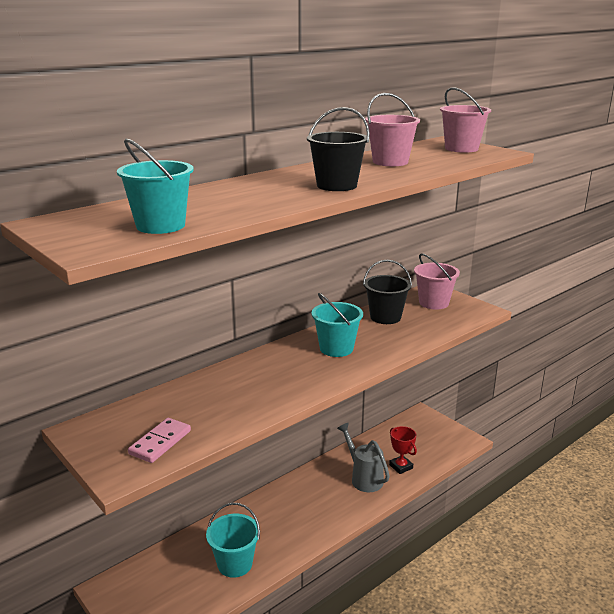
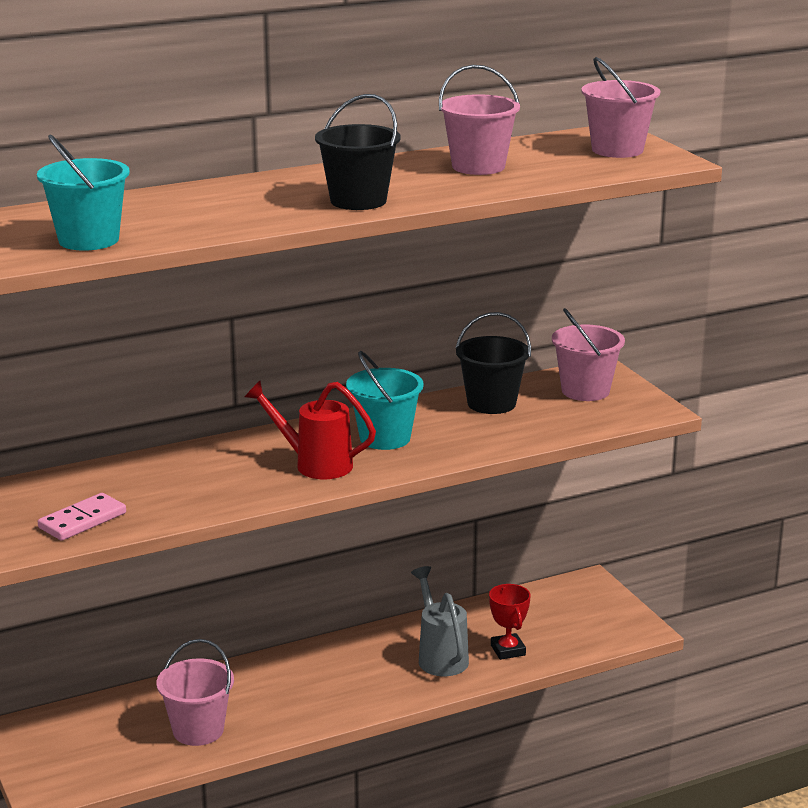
camera: 15 degrees right, 0 degrees up
turquoise bucket [206,503,260,578] -> pink bucket [157,639,234,746]
none -> red watering can [244,381,376,479]

